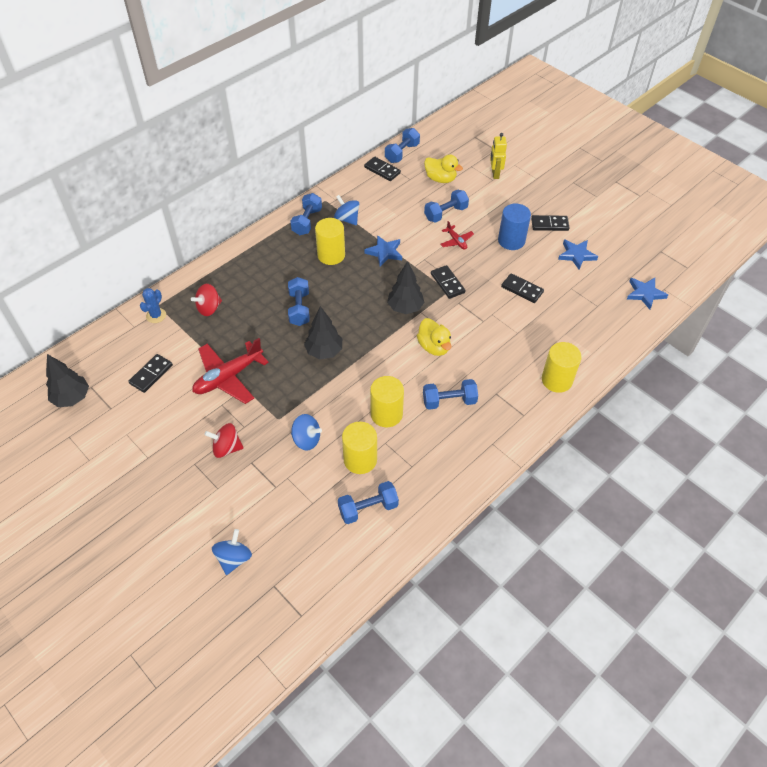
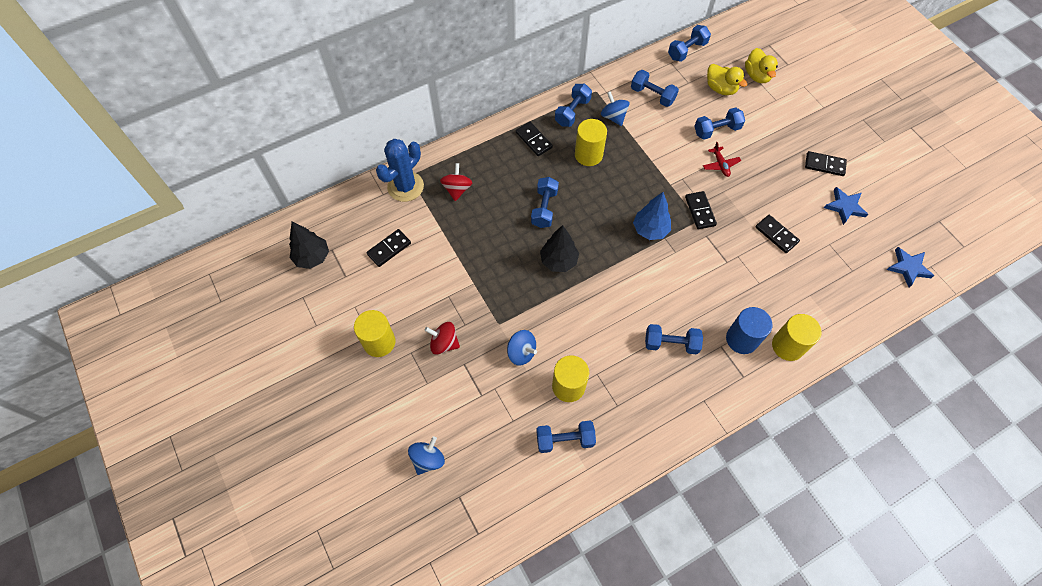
camera: 15 degrees right, 10 degrees up
blue cactus [140,288,166,323] -> blue cactus [376,139,424,202], size x1.85
red spinning top [191,284,222,316] -> red spinning top turned 120 degrees clockwise [440,163,472,201]
red plane [192,338,269,404] -> none
black domino [364,157,401,181] -> black domino moved to [516,122,553,156]
blue star [364,235,402,266] -> none
yellow cylinder [370,376,404,427] -> yellow cylinder moved to [354,310,395,357]
black tree [387,261,425,314] -> blue tree [633,192,671,240]
yellow duck [417,318,451,356] -> yellow duck moved to [745,48,778,83]
yellow robot [490,133,507,179] -> none
blue cylinder [498,204,531,250] -> blue cylinder moved to [726,307,772,354]
none -> blue dumbbell [631,70,679,107]

